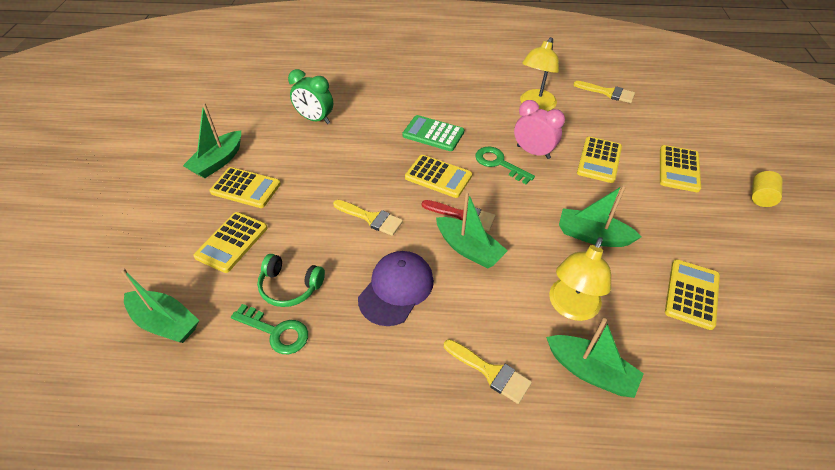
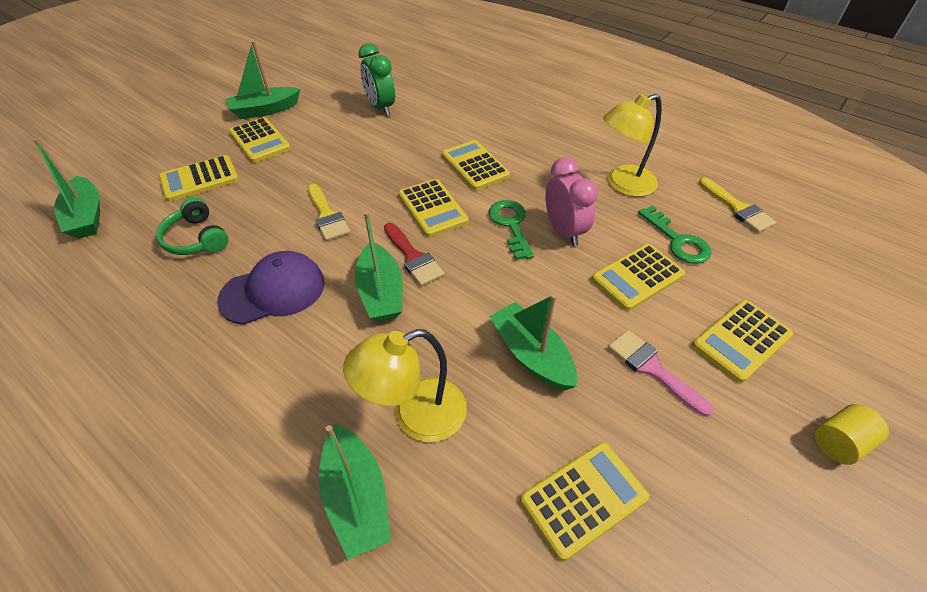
camera: 35 degrees right, 0 degrees up
green key [231,304,308,354] -> green key moved to [638,206,711,264]
green calculator [402,115,464,151] -> yellow calculator [442,140,510,190]
yellow brush [444,339,532,404] -> none
none -> pink brush [608,330,714,417]

